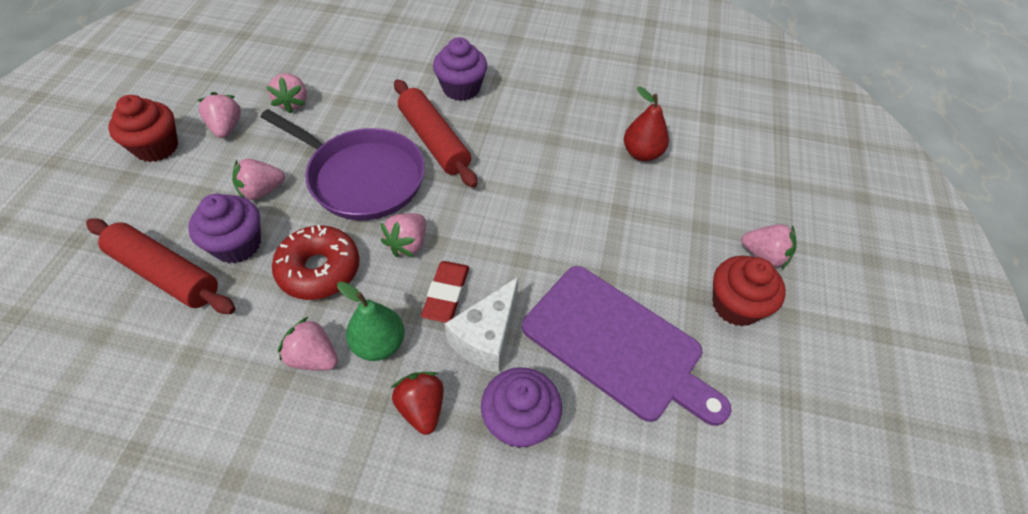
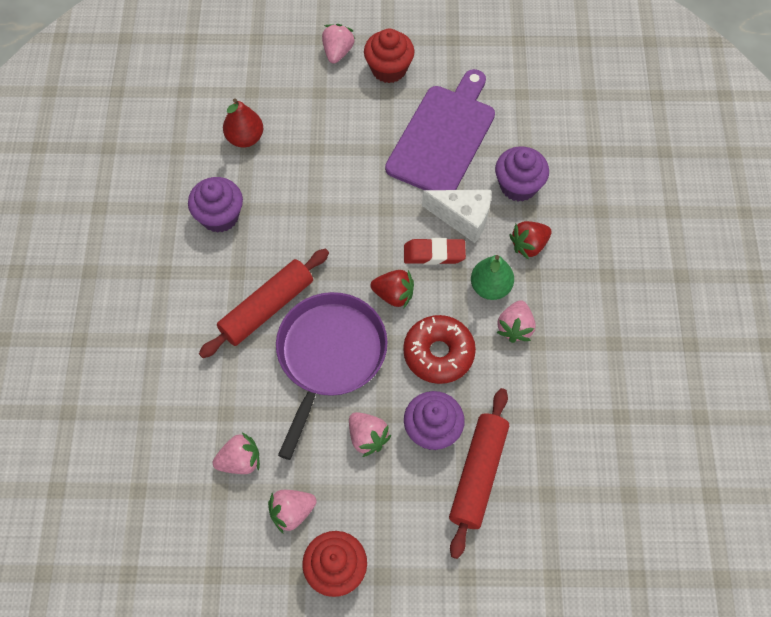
camera: 100 degrees left, 10 degrees up
pink strawberry [381,213,426,257] -> red strawberry [371,270,414,308]
purple cupcake [433,37,487,101] -> purple cupcake moved to [188,177,243,233]

